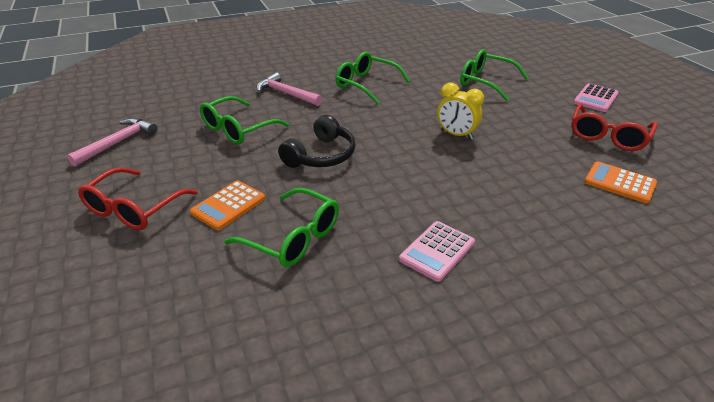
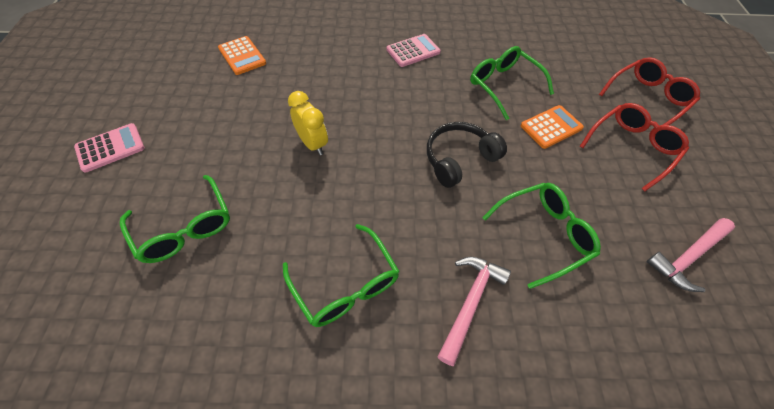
camera: 160 degrees left, 20 degrees up
pink hammer [256,72,323,106] -> pink hammer turned 120 degrees counterclockwise [437,257,511,366]
red glasses [571,104,658,151] -> red glasses moved to [599,57,700,125]

